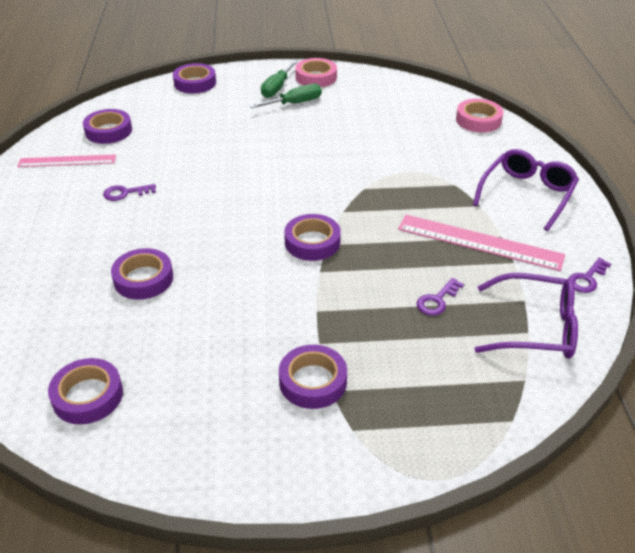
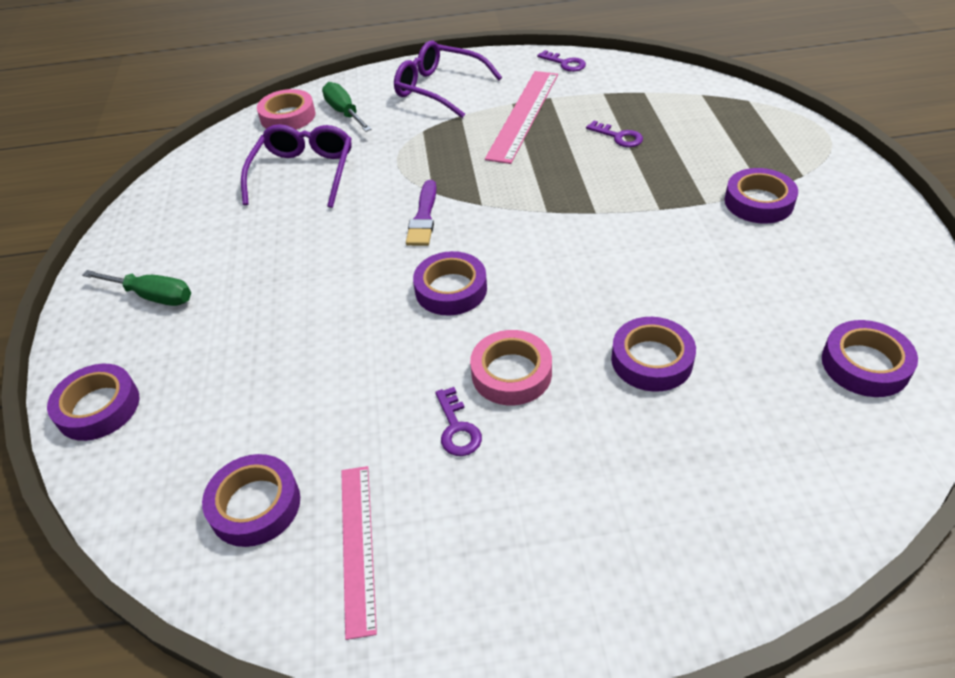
camera: 90 degrees left, 5 degrees up
green screwdriver [250,84,322,108] -> green screwdriver moved to [322,82,372,132]
purple tape [284,214,341,261] -> purple tape moved to [413,251,487,316]
pink tape [295,58,337,87] -> pink tape moved to [470,330,552,405]
purple glasses [475,273,578,359] -> purple glasses moved to [241,124,352,208]
none -> purple brush [406,180,437,246]

